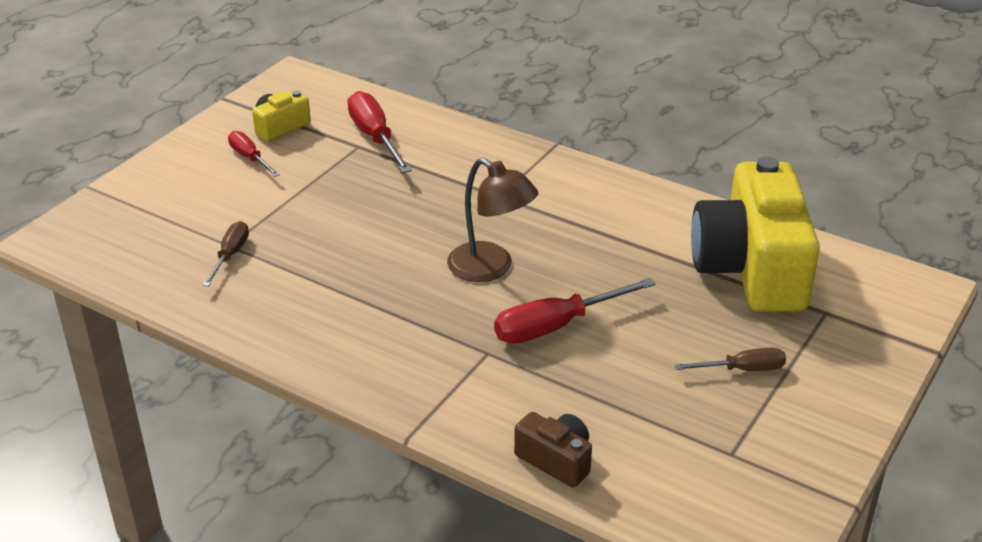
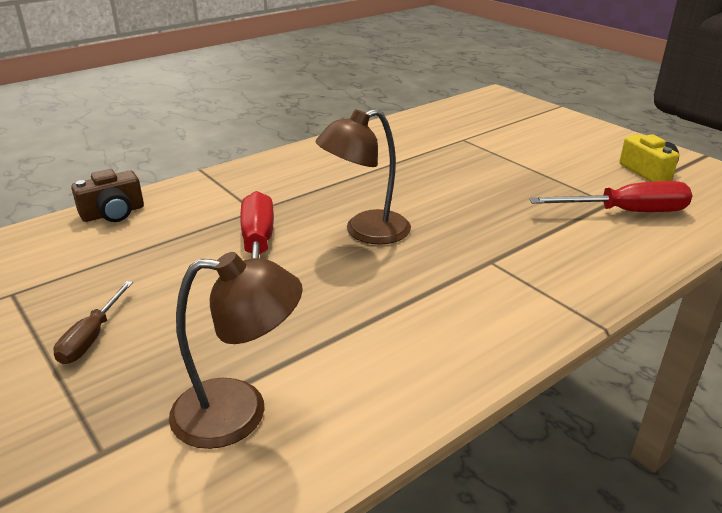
camera: 110 degrees right, 5 degrees down
brown screwdriver [202,221,249,287] -> none
red screwdriver [228,131,280,177] -> none
yellow camera [691,156,820,312] -> brown lamp [169,252,303,449]

